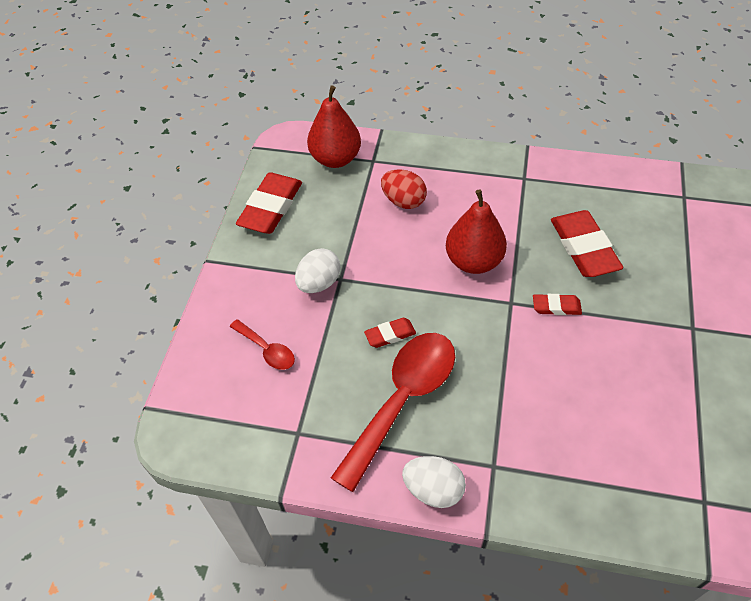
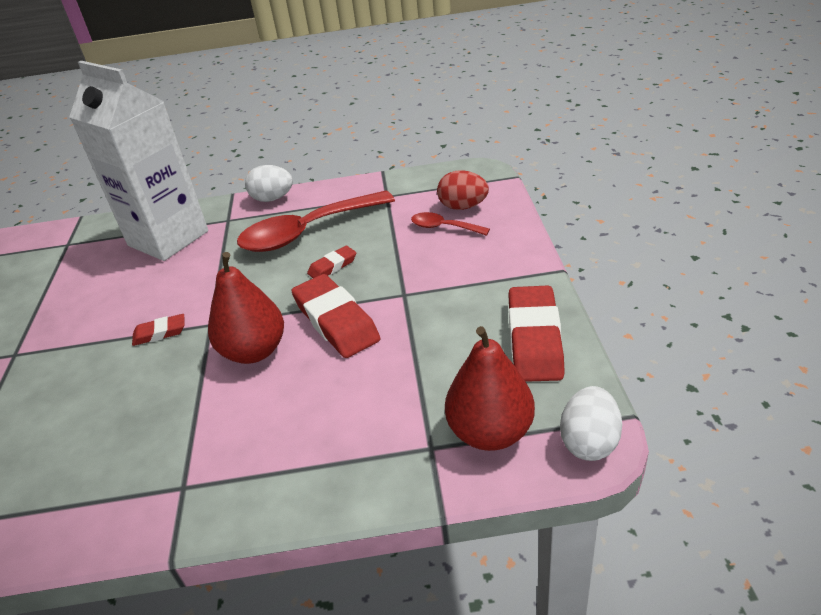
camera: 165 degrees right, 15 degrees down
white egg [295,248,340,293] -> white egg moved to [560,386,622,461]
red spoon [331,333,455,492] -> red spoon turned 45 degrees clockwise [237,191,395,252]
red egg [381,169,427,209] -> red egg moved to [437,170,489,210]
red eraser [551,210,623,277] -> red eraser moved to [291,274,380,358]
none -> white carton [69,61,208,261]

